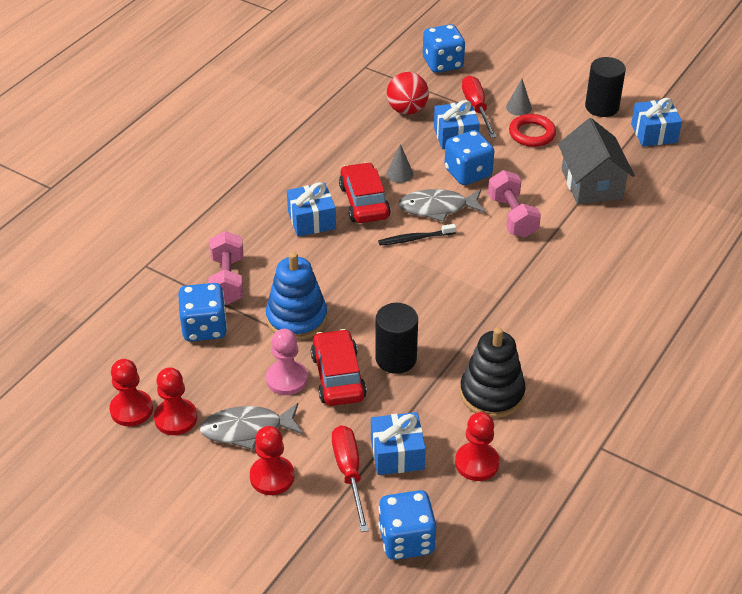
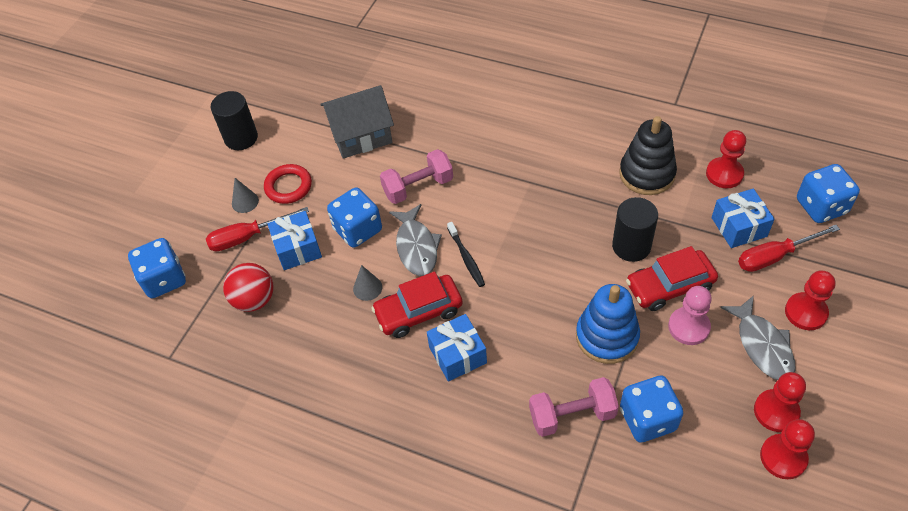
camera: 95 degrees left, 10 degrees up
blue gift [631,98,682,146] -> none

